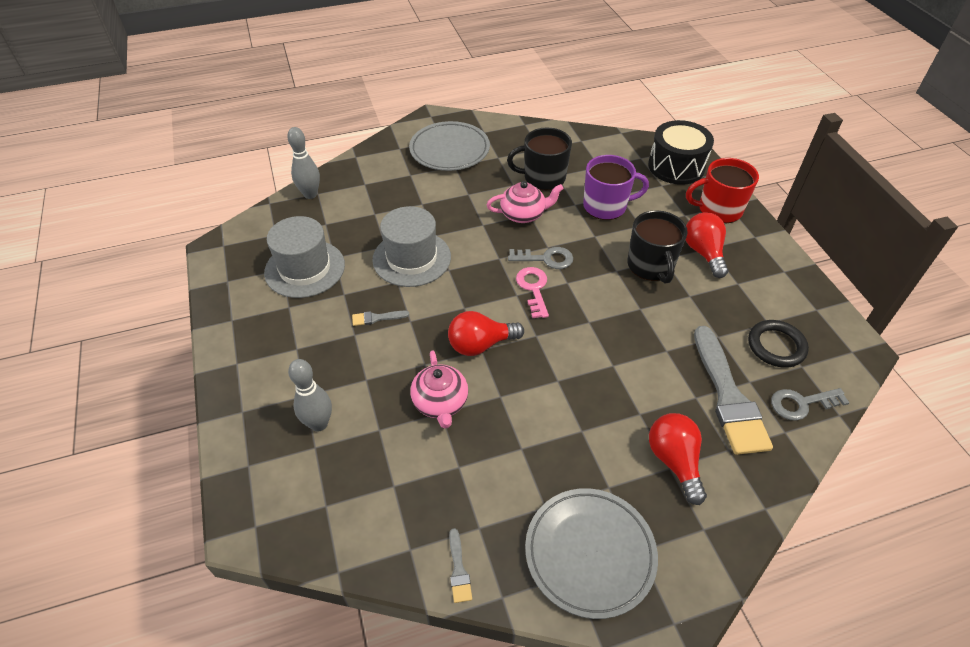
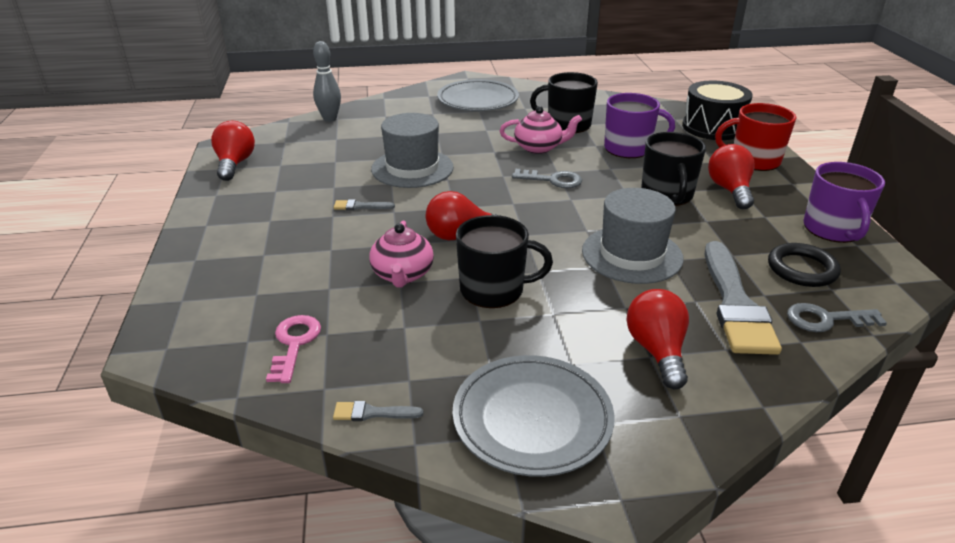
camera: 10 degrees right, 15 degrees down
grey hat [264,216,345,298] -> grey hat moved to [582,188,684,284]
grey bowling pin [288,359,332,432] -> none
grey brush [449,528,472,603] -> grey brush turned 90 degrees clockwise [333,401,423,421]
pink key [516,267,549,318] -> pink key moved to [266,315,321,383]
none -> red light bulb [211,121,255,181]
none -> black mug [456,215,553,308]
none -> purple mug [804,162,885,243]

